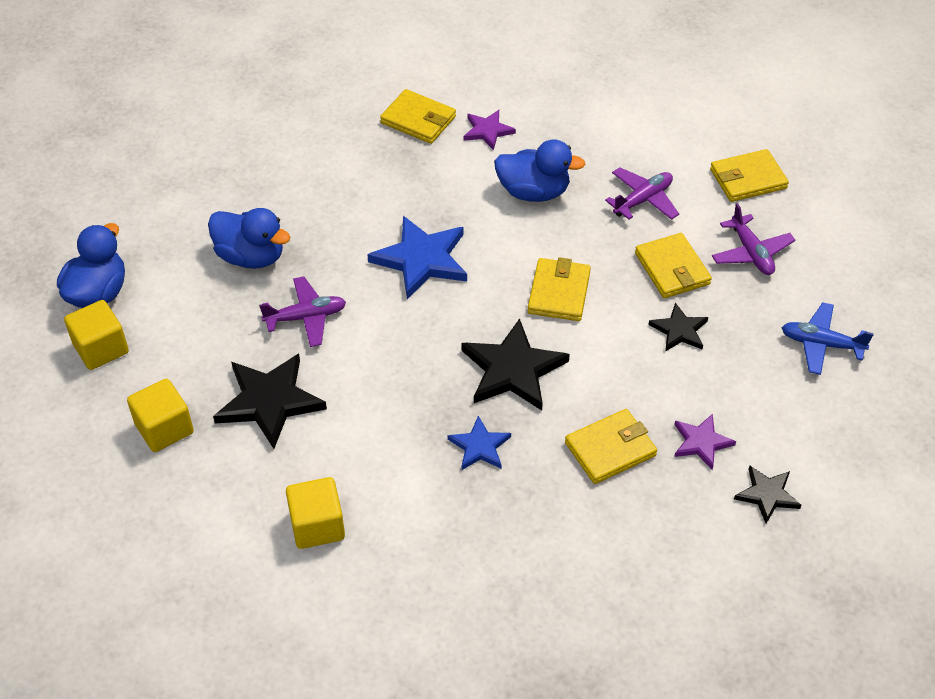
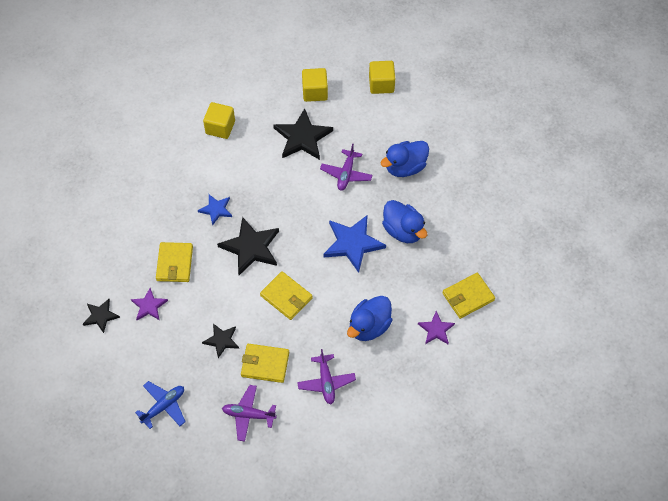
camera: 120 degrees right, 10 degrees up
blue duck [57,223,125,308] -> blue duck moved to [382,200,427,243]
yellow wallet [710,149,789,202] -> none

